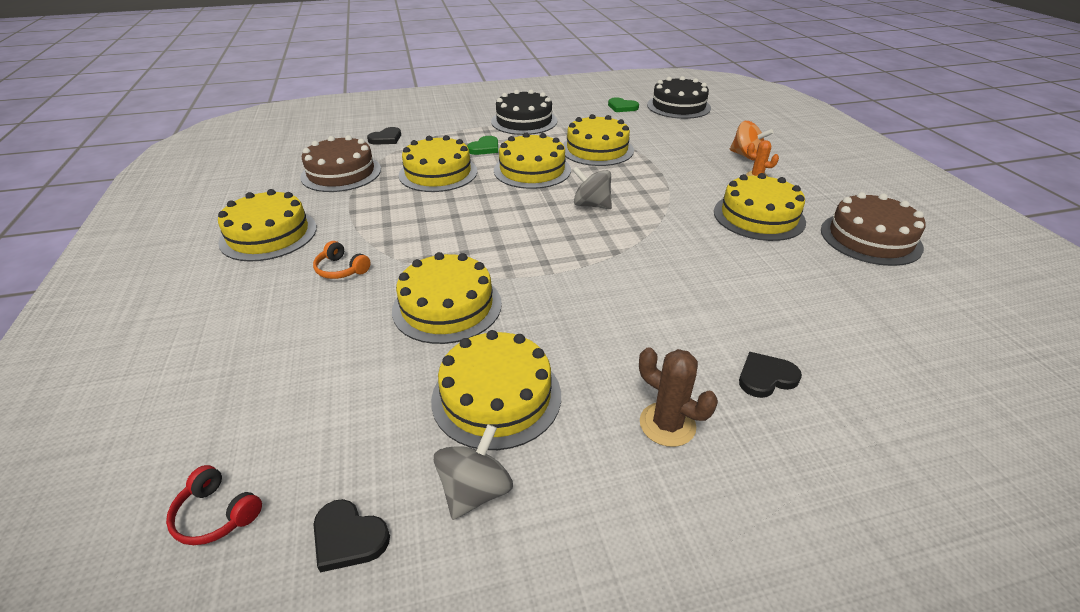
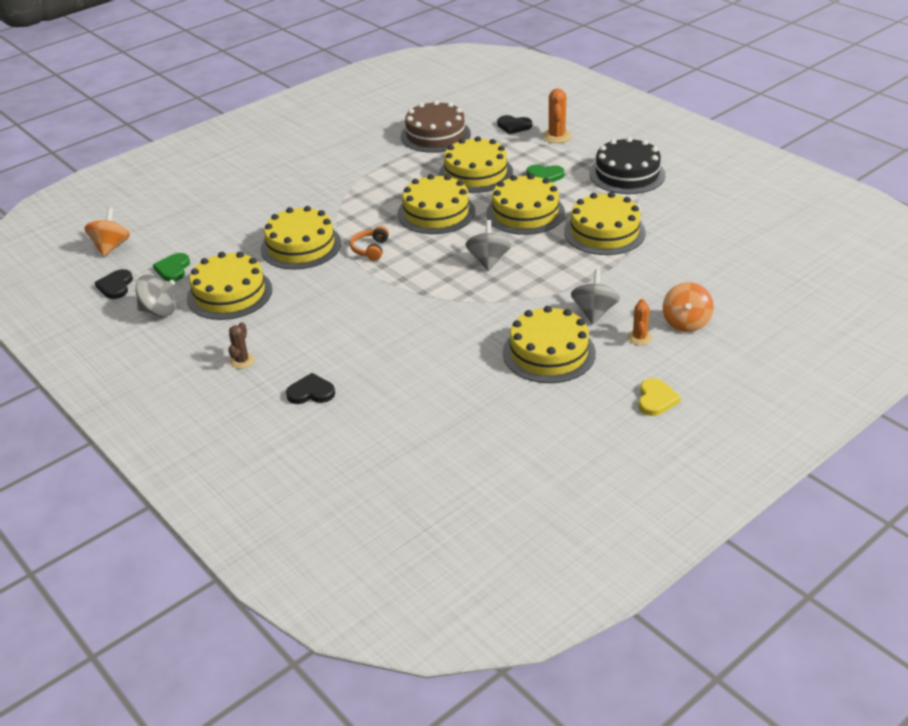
camera: 65 degrees right, 0 degrees up
red headphones [166,465,262,545] -> orange spinning top [84,208,130,257]
yellow cake [218,189,317,262] -> yellow cake moved to [397,174,475,234]
orange headphones [313,241,371,279] -> orange headphones moved to [350,226,389,261]
green heart [608,98,639,112] -> green heart moved to [153,253,190,281]
brown cactus [639,347,718,447] -> brown cactus [228,322,254,369], size x0.66
black cake [647,76,711,119] -> none
black heart [739,352,802,398] -> black heart turned 45 degrees counterclockwise [286,373,335,404]
brown cake [821,192,926,266] -> none
none -> orange cactus [542,88,572,143]
none -> grey spinning top [571,269,620,324]
none -> yellow heart [638,378,681,416]

